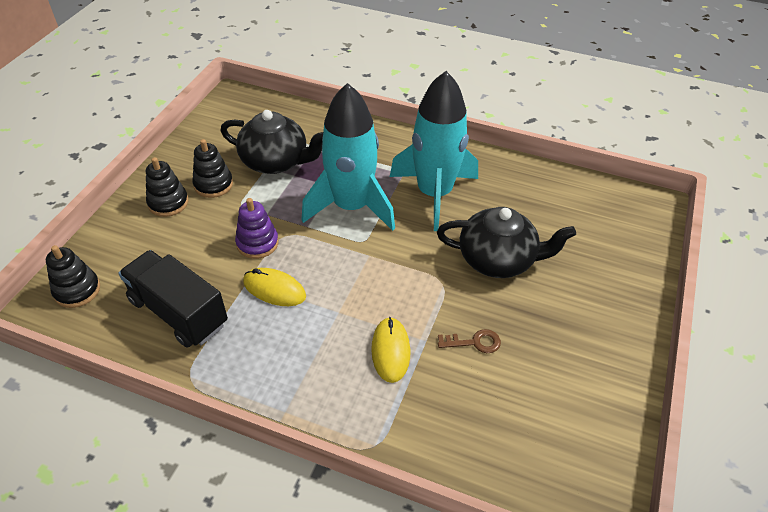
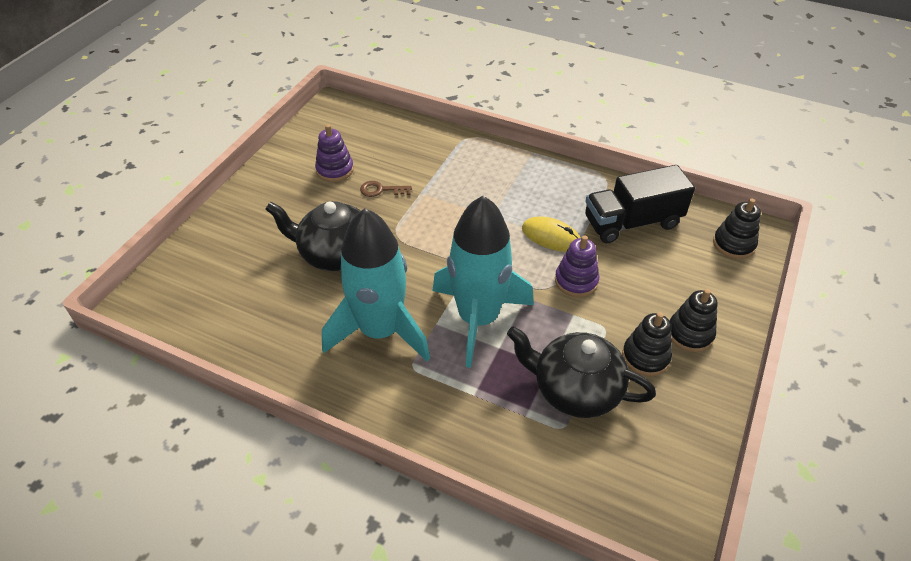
camera: 175 degrees left, 0 degrees up
black truck [118,250,228,348] -> black truck turned 120 degrees clockwise [585,165,695,243]
yellow mouse [371,317,410,383] -> none
none -> purple stacking toy [315,124,354,182]

